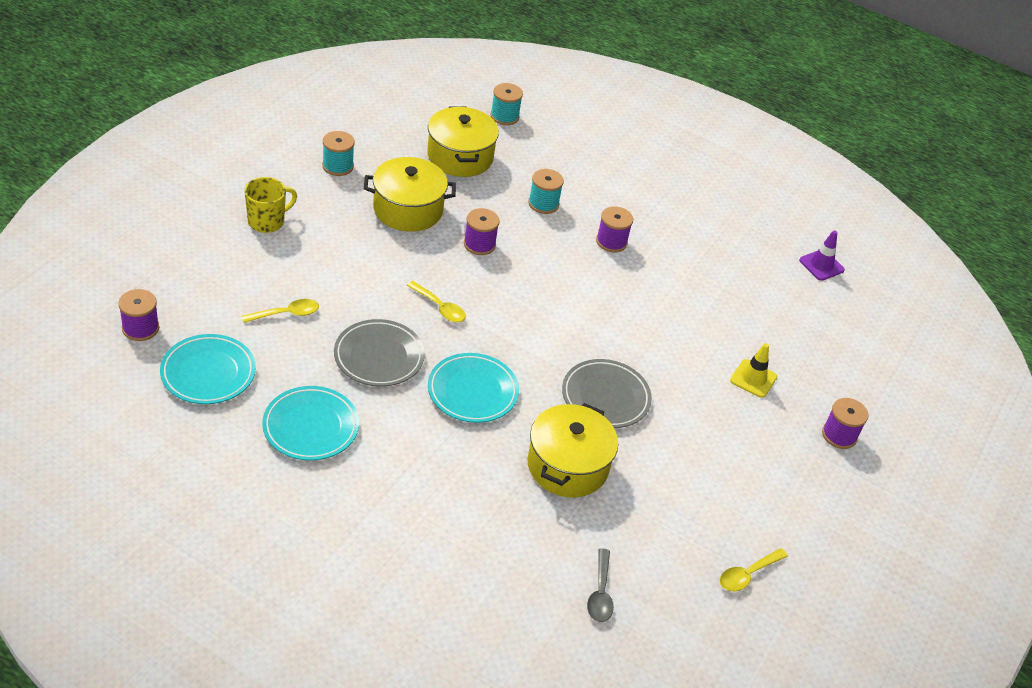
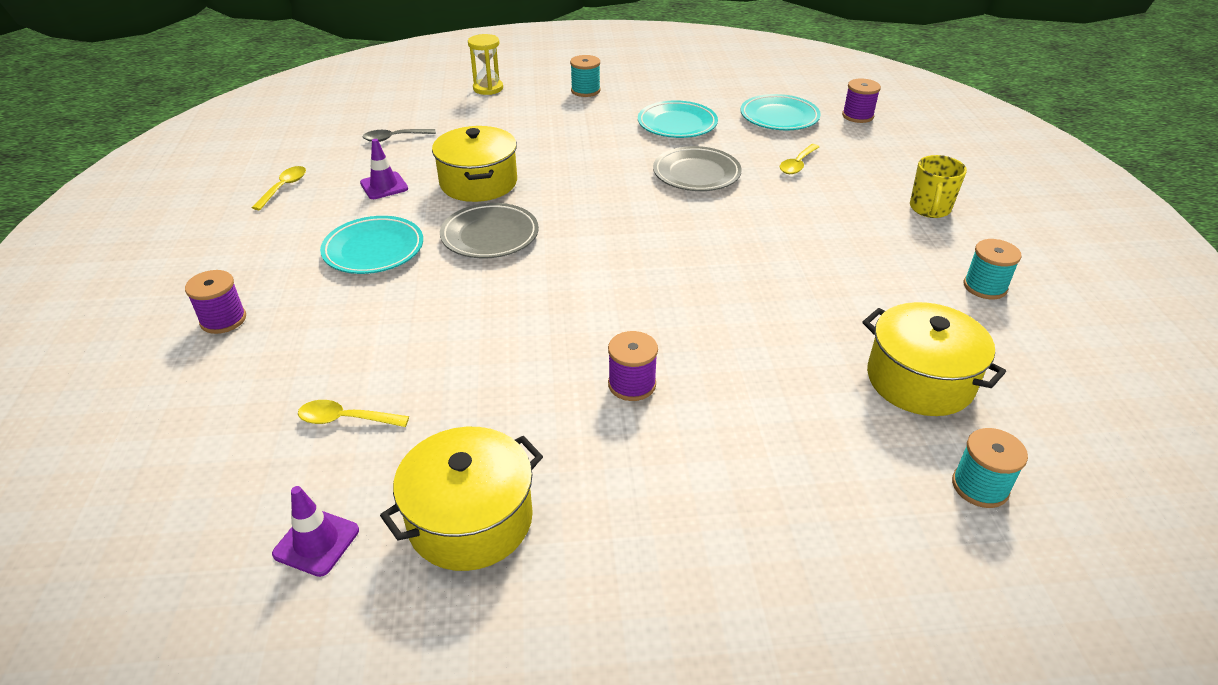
camera: 150 degrees right, 5 degrees down
yellow pot [364,157,456,232] -> yellow pot moved to [380,427,543,571]
yellow spoon [407,281,466,322] -> yellow spoon moved to [298,400,409,427]
turquoise plate [428,353,519,423] -> turquoise plate moved to [320,216,423,274]
purple spool [464,208,500,255] -> none
turquoise spool [528,169,564,214] -> turquoise spool moved to [570,55,600,97]
grey spoon [587,548,614,622] -> grey spoon turned 75 degrees counterclockwise [363,129,436,142]
yellow traffic cone [730,343,777,398] -> none
none -> purple traffic cone [360,139,408,199]
none -> yellow hourglass [468,34,503,95]

